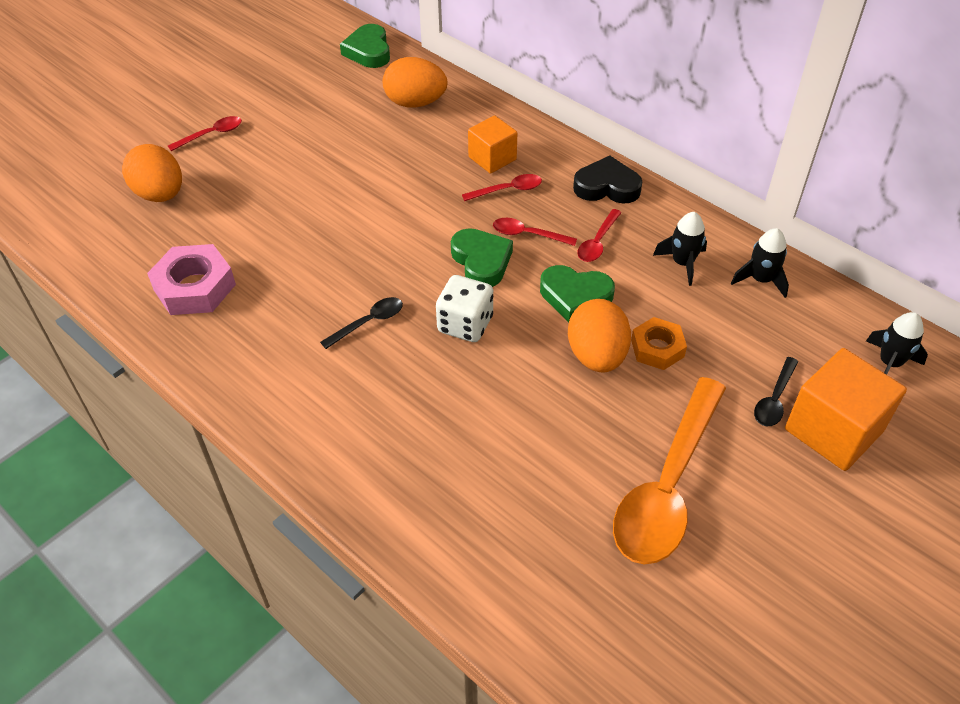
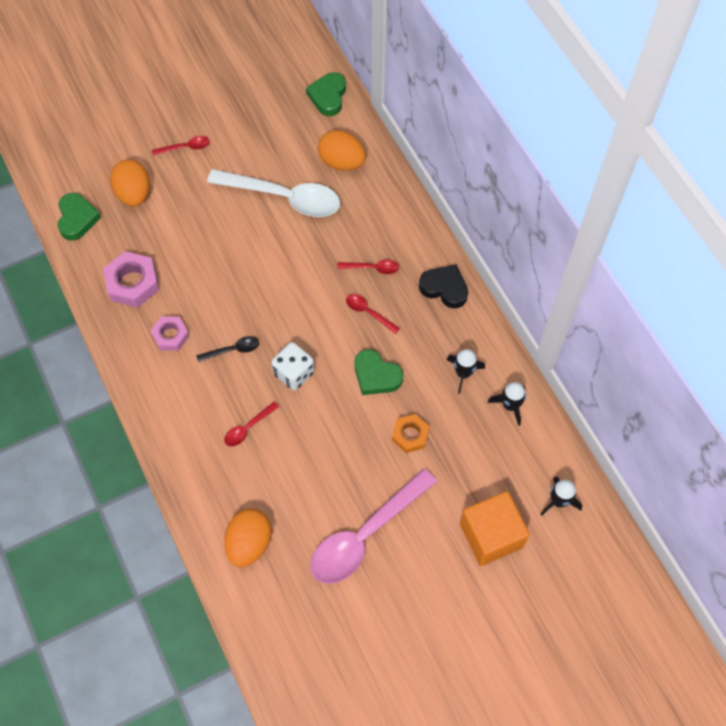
camera: 20 degrees right, 15 degrees up
green heart [451,228,513,287] -> green heart moved to [58,193,101,241]
orange cube [468,115,517,174] -> none
orange egg [568,299,631,372] -> orange egg moved to [225,509,272,567]
red spoon [577,209,622,262] -> red spoon moved to [224,401,279,446]
orange spoon [613,377,726,564] -> pink spoon [310,468,437,584]
black spoon [754,357,798,426] -> none
none -> pink nut [151,316,189,351]
none -> white spoon [207,169,340,217]

